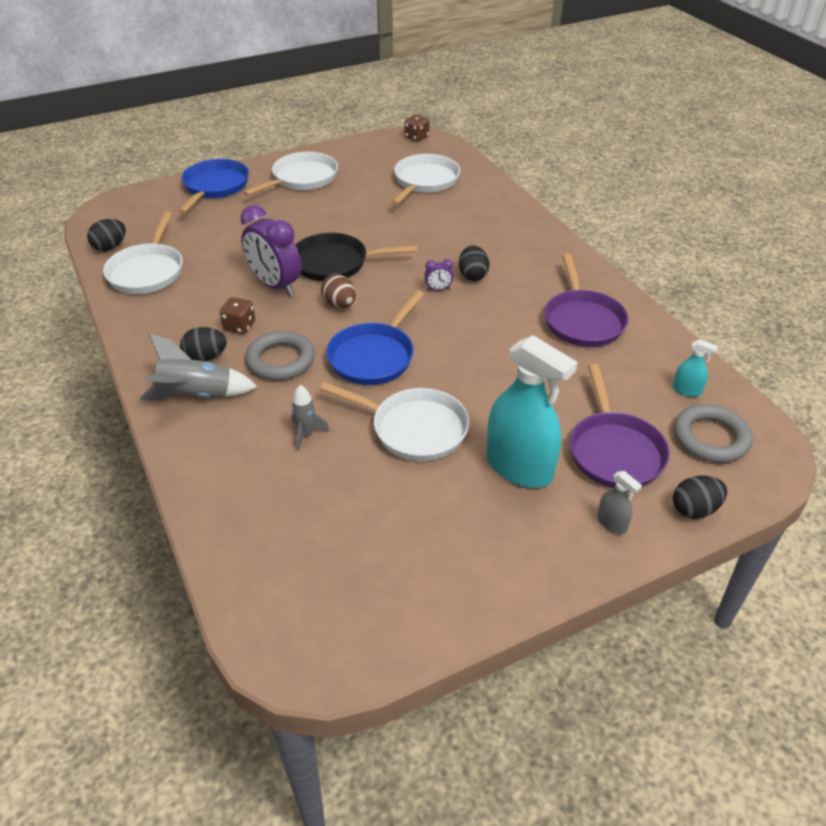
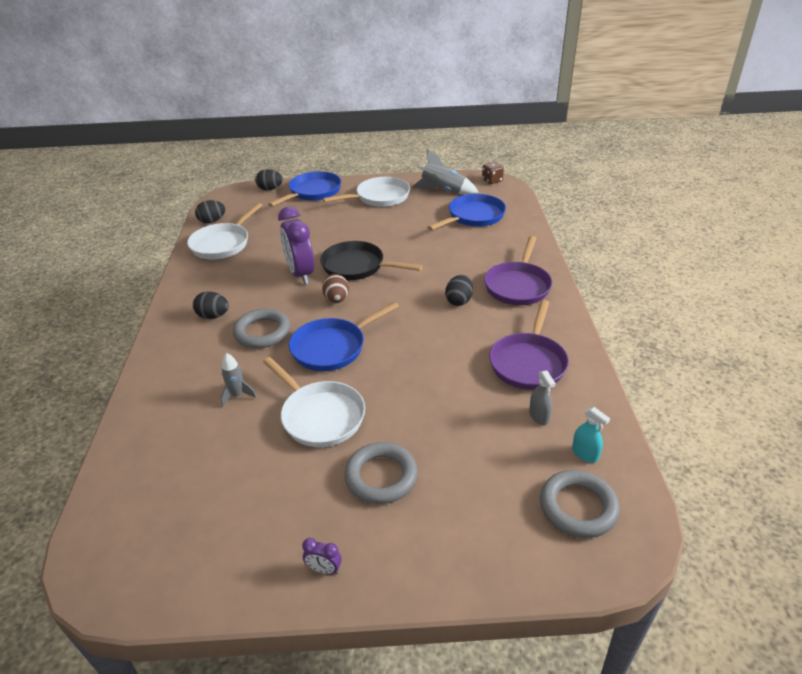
camera: 25 degrees right, 5 degrees down
grey rocket [140,333,257,401] -> grey rocket moved to [412,150,479,195]
brown dice [220,297,255,334] -> none
white pan [391,154,460,205] -> blue pan [428,194,506,230]
purple clock [424,259,454,290] -> purple clock moved to [302,538,342,574]
turquoise spray bottle [486,335,578,488] -> grey ring [344,442,418,504]
purple pan [570,364,670,488] -> purple pan moved to [484,236,552,305]
grey spray bottle [597,471,642,534] -> grey spray bottle moved to [529,370,556,425]
black egg [673,475,727,519] -> black egg moved to [255,169,283,190]

